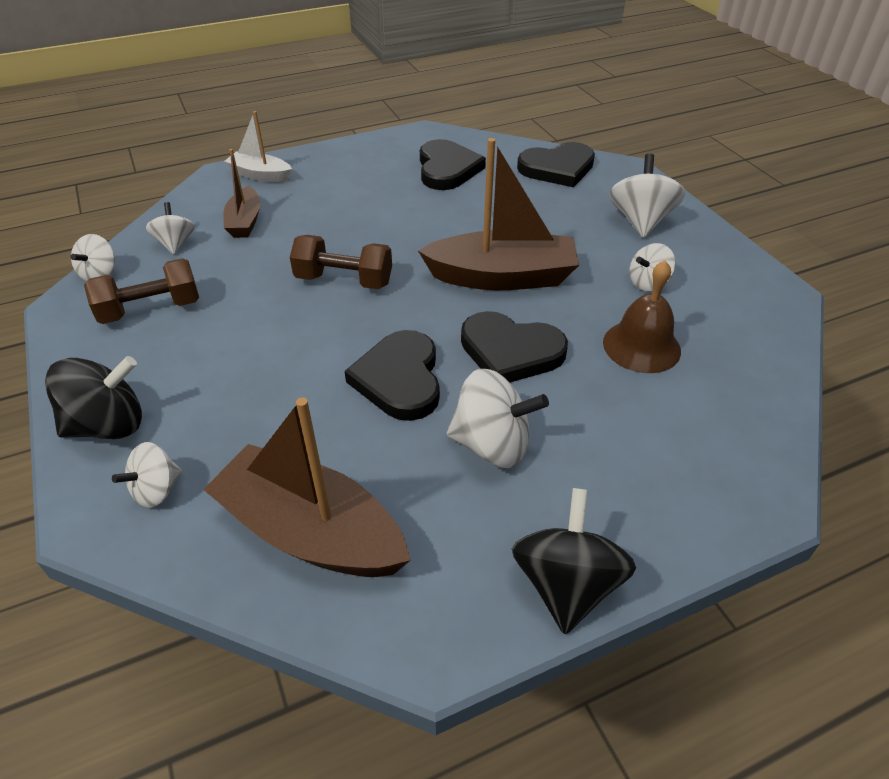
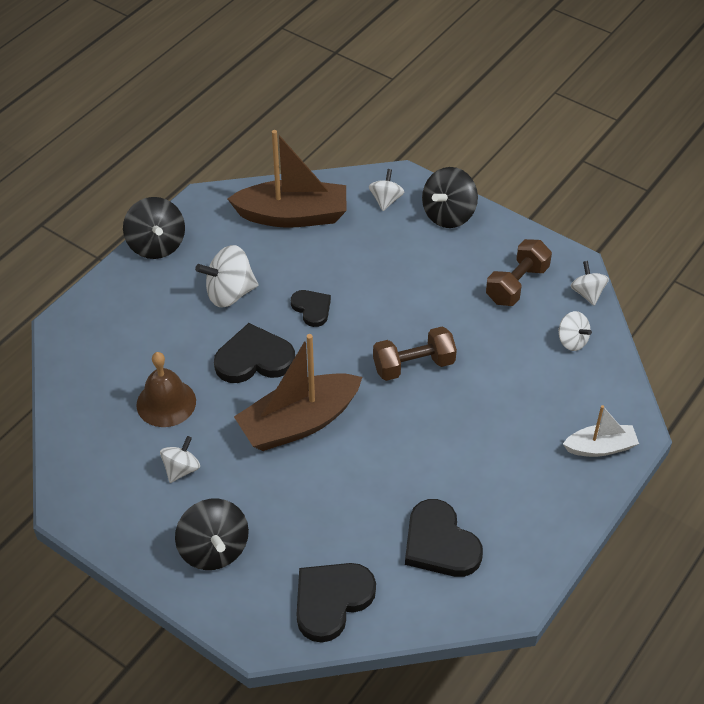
camera: 150 degrees right, 5 degrees up
brown boat [223,149,261,238] -> none
black heart [345,330,440,421] -> black heart [291,290,331,327], size x0.60
white spinning top [609,154,685,238] -> black spinning top [175,499,249,570]

